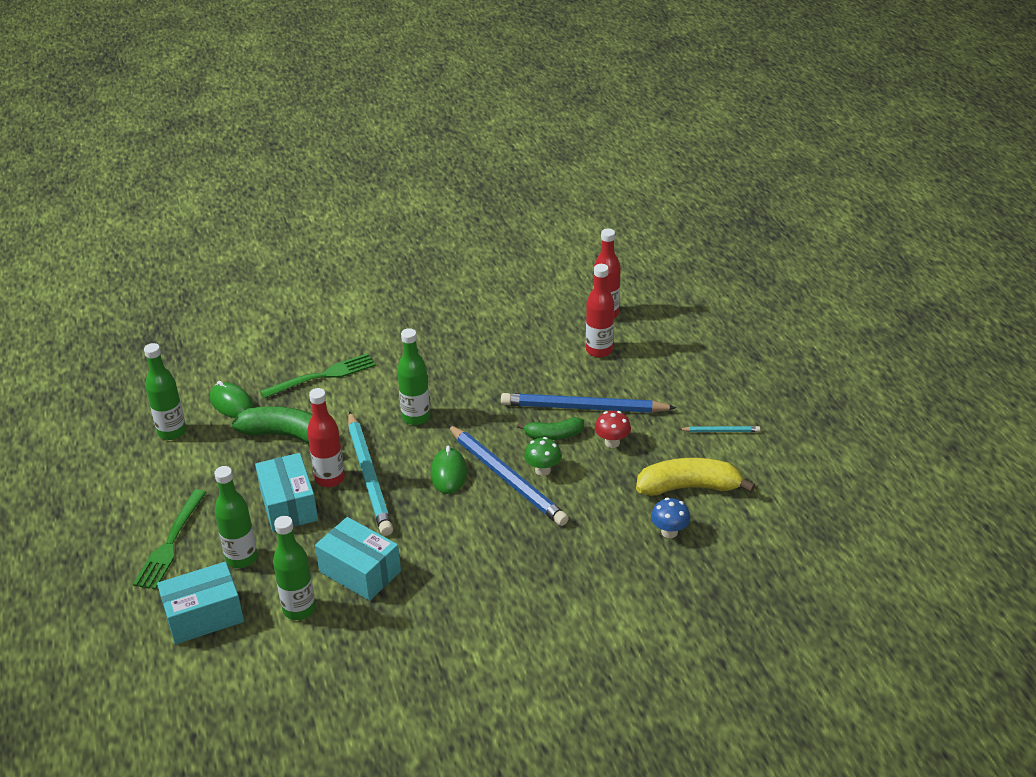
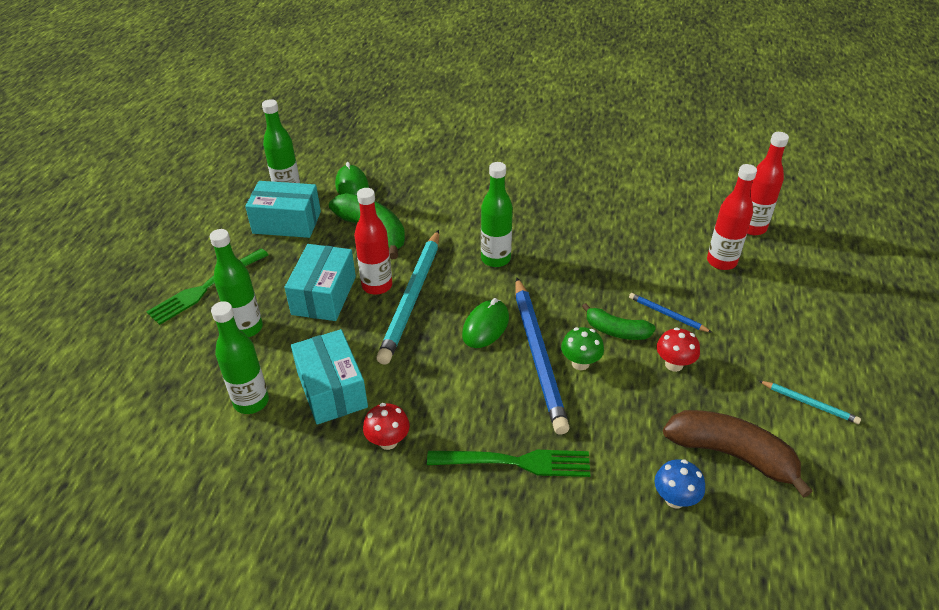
camera: 30 degrees right, 5 degrees up
turquoise box [157,562,244,644] -> turquoise box moved to [245,181,321,238]
green fork [260,353,376,399] -> green fork moved to [427,450,591,477]
blue pencil [501,393,677,413] -> blue pencil [629,293,712,333], size x0.45
yellow banana [636,458,755,496] -> brown banana [663,410,813,498]
none -> red mushroom [363,403,410,450]

